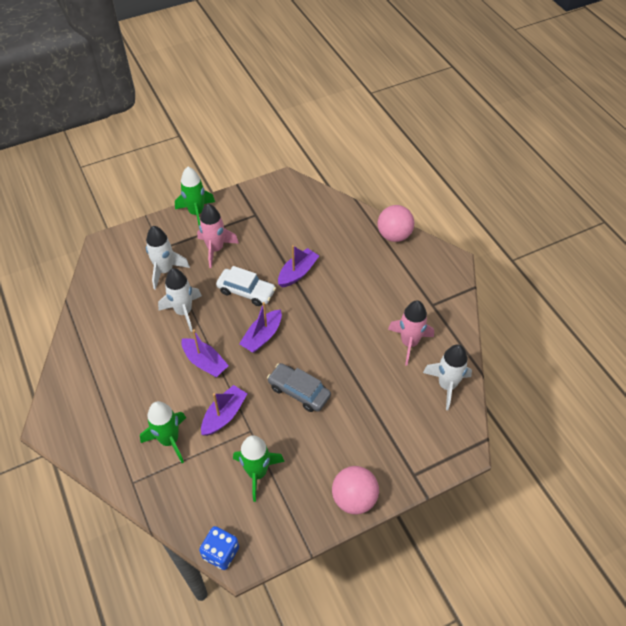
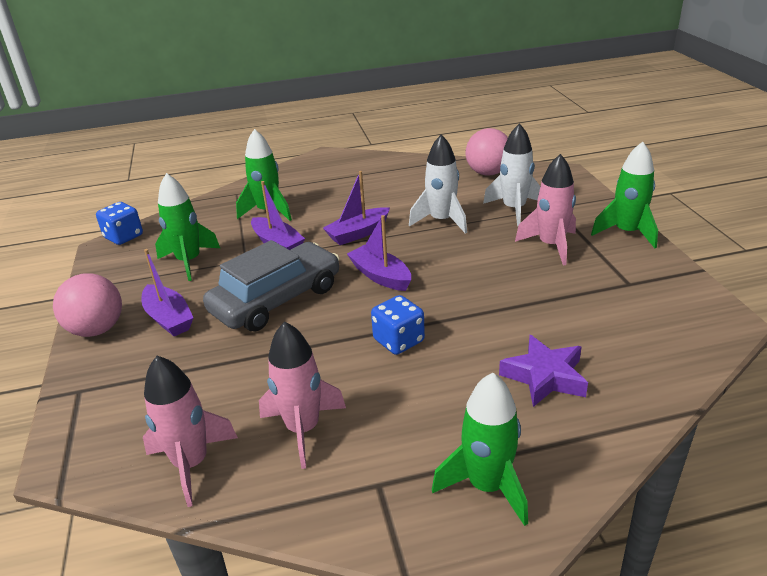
camera: 105 degrees right, 20 degrees down
white car [216,266,276,306] -> none
grey car [267,363,331,412] -> grey car [203,240,340,331], size x1.51
purple boat [278,245,319,288] -> purple boat moved to [142,249,194,336]
pink ball [378,205,414,242] -> pink ball moved to [466,128,508,176]
white rocket [423,344,472,410] -> pink rocket [143,356,238,507]
none -> blue dice [371,295,425,355]
none -> green rocket [432,373,528,526]
none -> purple star [499,335,588,407]

